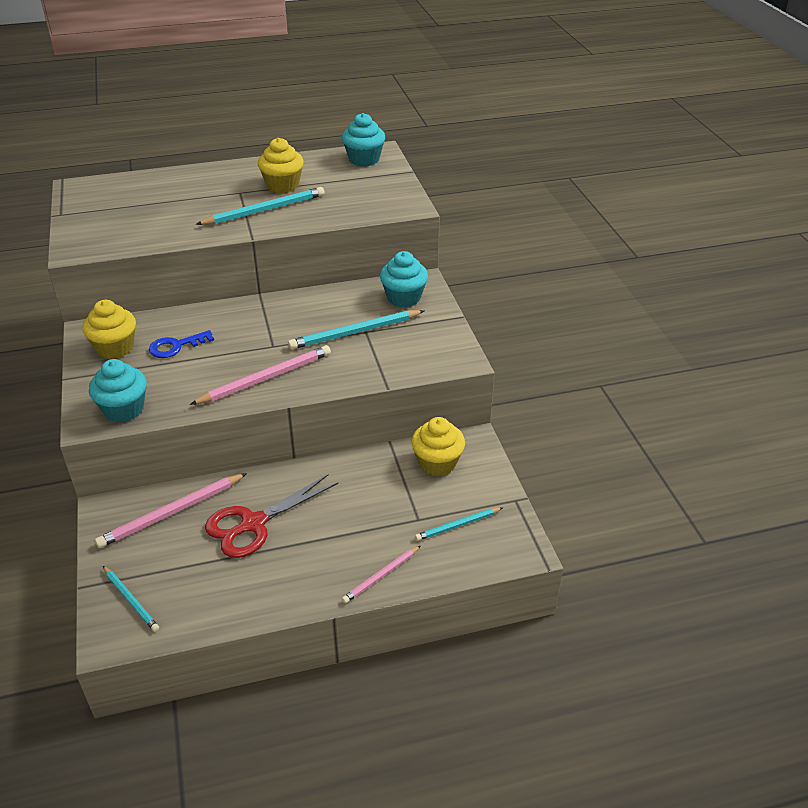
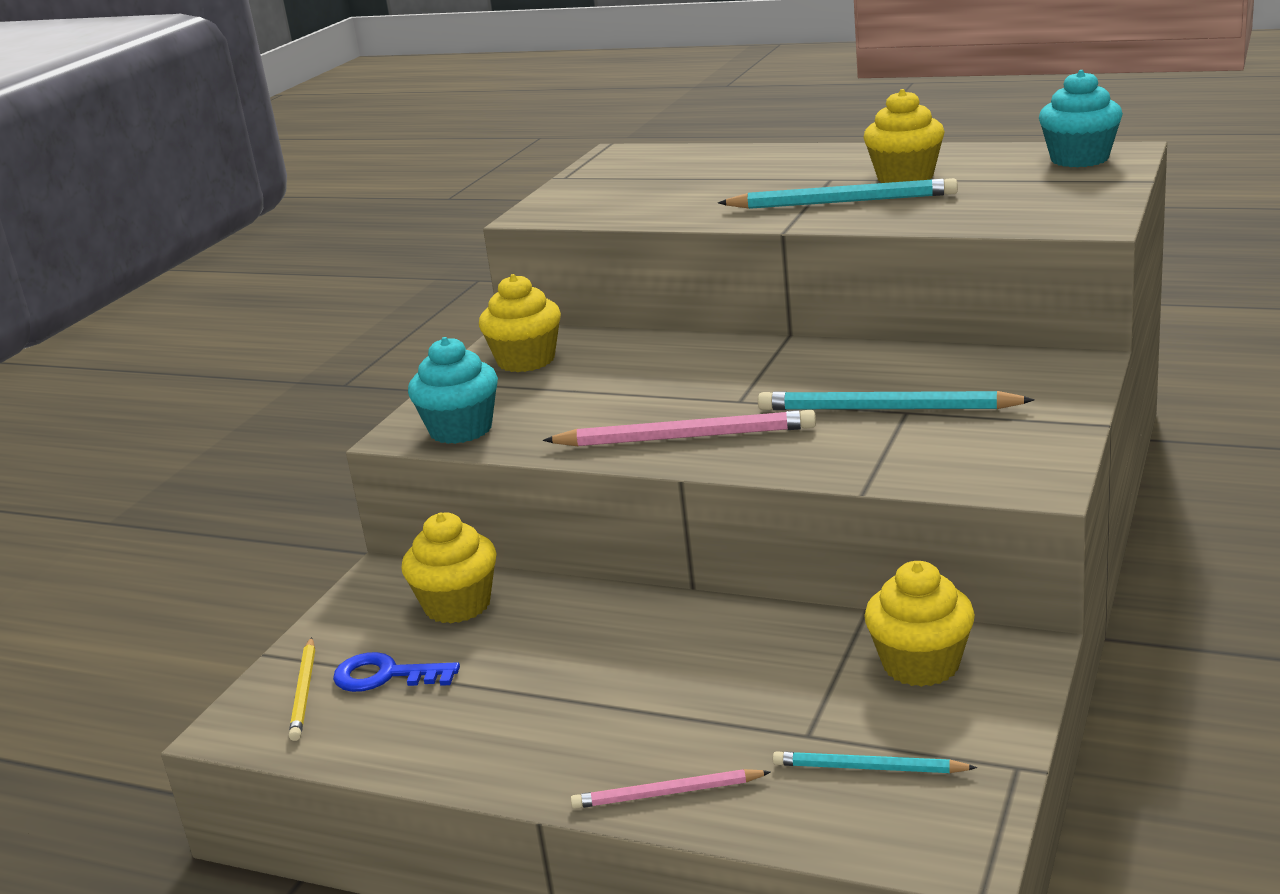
camera: 40 degrees right, 15 degrees down
pink pencil [95,473,247,548] -> yellow cupcake [401,512,497,623]
turquoise pencil [103,566,159,632] -> yellow pencil [289,637,315,741]
blue key [149,330,214,358] -> blue key moved to [333,652,460,692]
red scissors [205,474,338,558] -> none
turquoise cupcake [380,251,428,307] -> none

